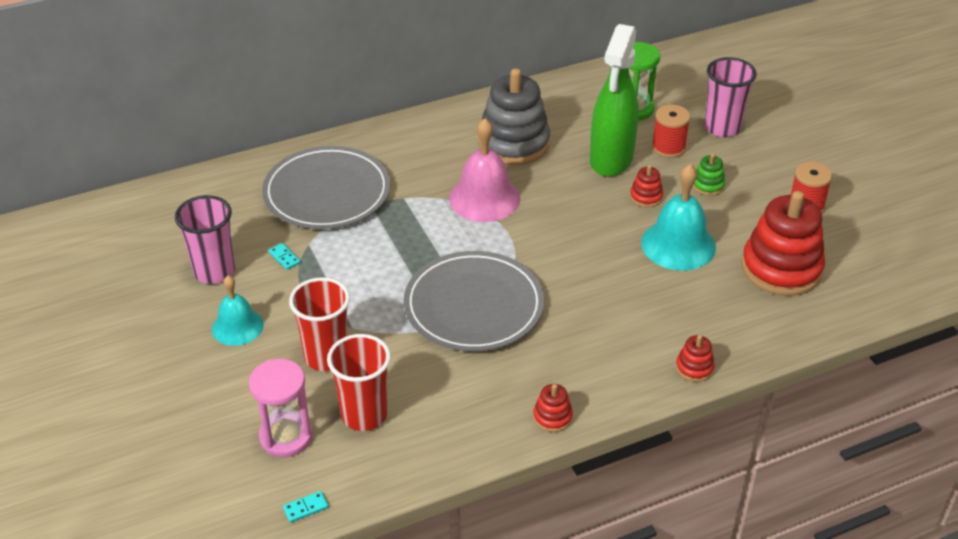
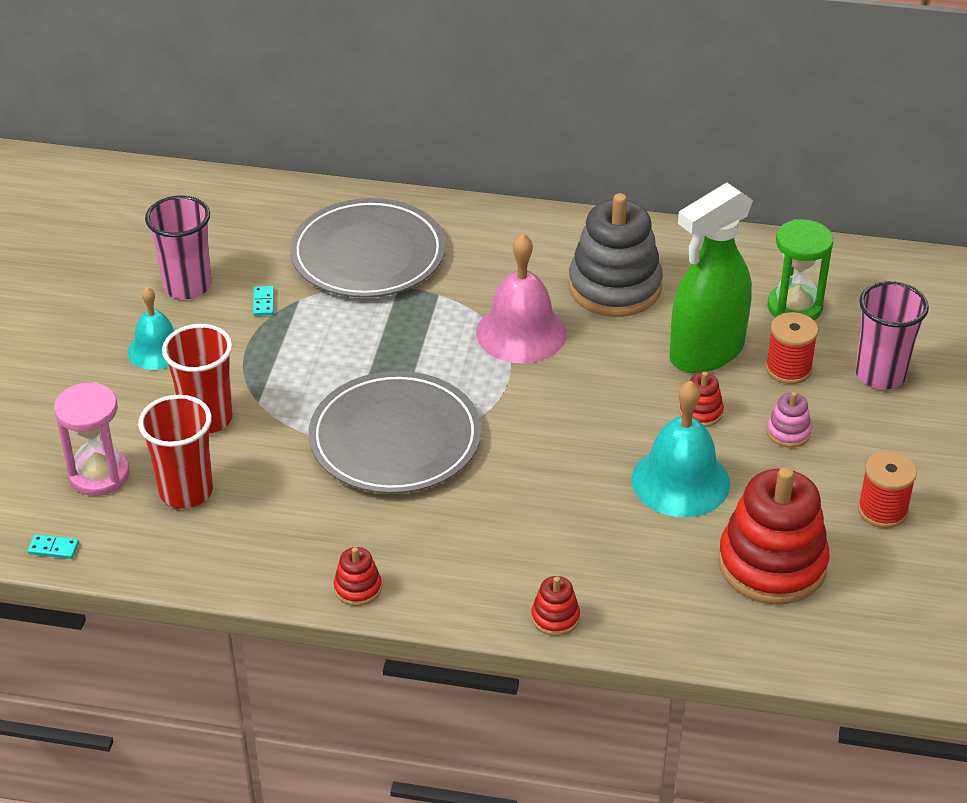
camera: 35 degrees right, 0 degrees up
green stacking toy [693,153,725,196] -> pink stacking toy [767,392,812,448]

